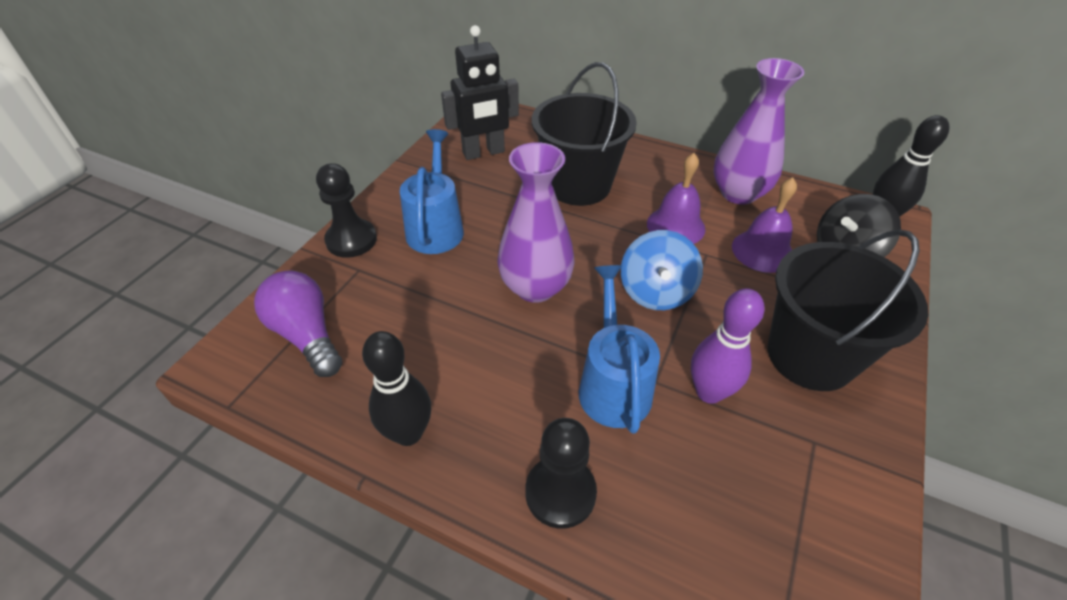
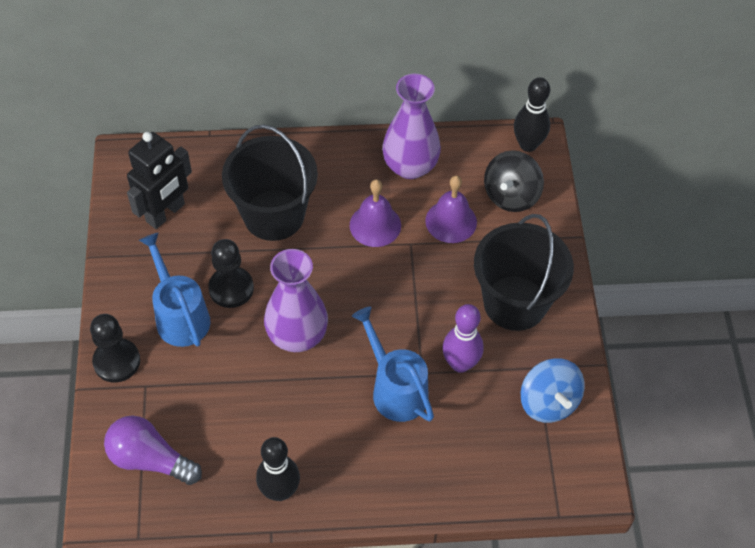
camera: 30 degrees left, 10 degrees up
black pawn [525,418,597,529] -> black pawn moved to [208,239,254,308]
blue spinning top [621,230,703,310] -> blue spinning top moved to [520,358,585,423]

